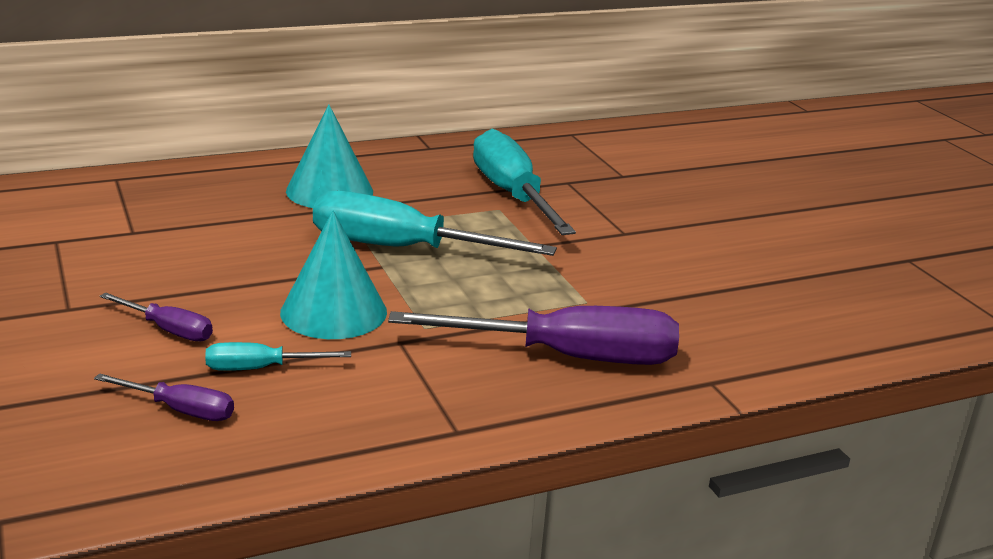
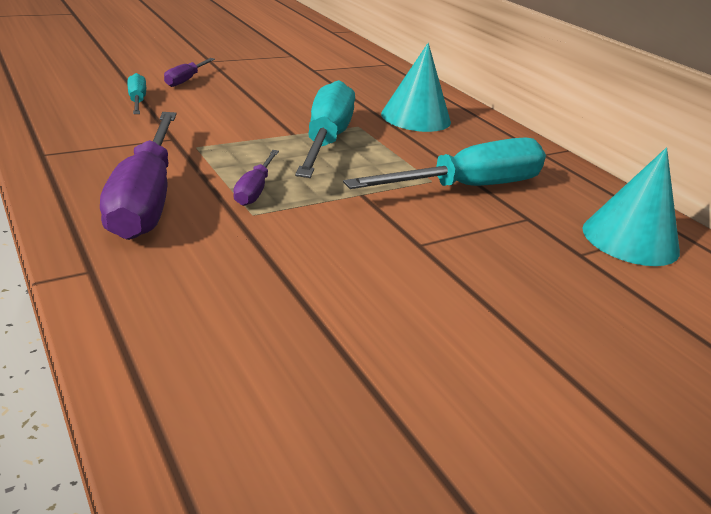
camera: 80 degrees right, 5 degrees up
purple screwdriver [94,373,234,421] -> purple screwdriver moved to [233,150,279,206]
turquoise cone [280,210,387,339] -> turquoise cone moved to [582,148,680,266]

